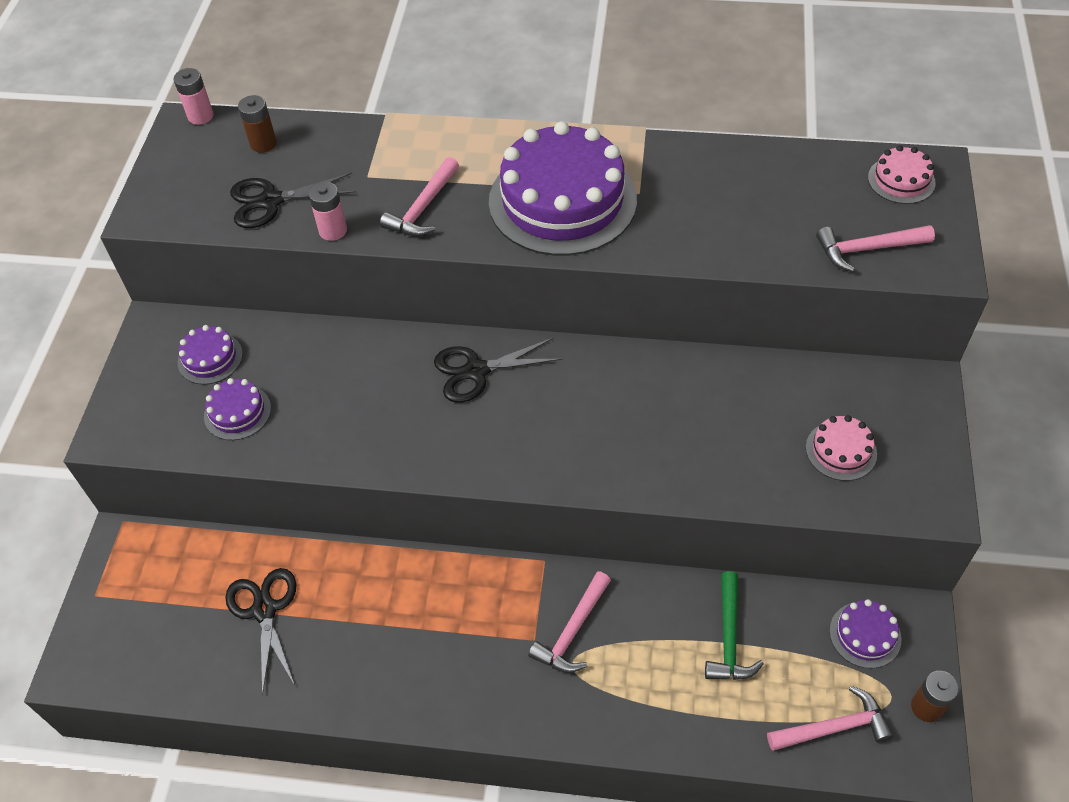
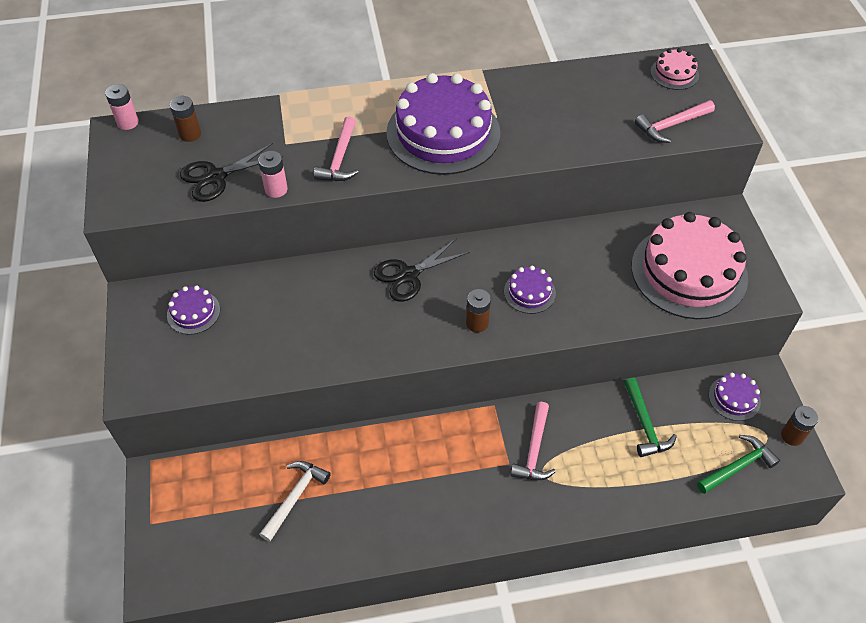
camera: 20 degrees left, 0 degrees up
purple cake [204,378,271,440] -> purple cake moved to [504,266,556,314]
black scissors [225,568,297,695] -> white hammer [259,461,331,542]
pink hammer [767,686,893,751] -> green hammer [697,435,780,494]
pink cake [806,415,877,481] -> pink cake [631,212,748,319], size x2.25
none -> brown battery [466,289,491,332]

